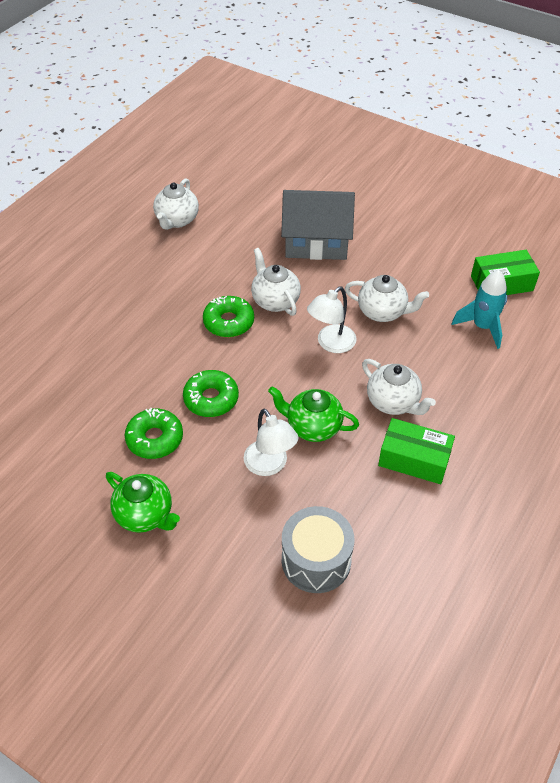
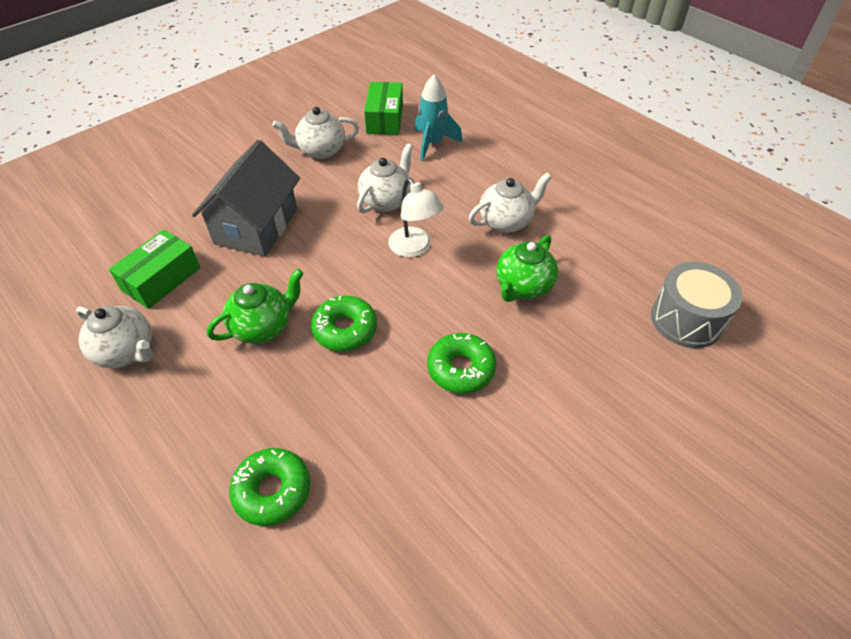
camera: 75 degrees left, 0 degrees up
green teapot [106,472,180,533] -> green teapot moved to [207,269,303,344]
green donut [125,408,183,459] -> green donut moved to [229,448,310,526]
white lamp [244,408,299,476] -> none
white teapot [251,248,301,316] -> white teapot moved to [273,107,359,159]
green box [378,418,455,484] -> green box moved to [109,230,201,309]

